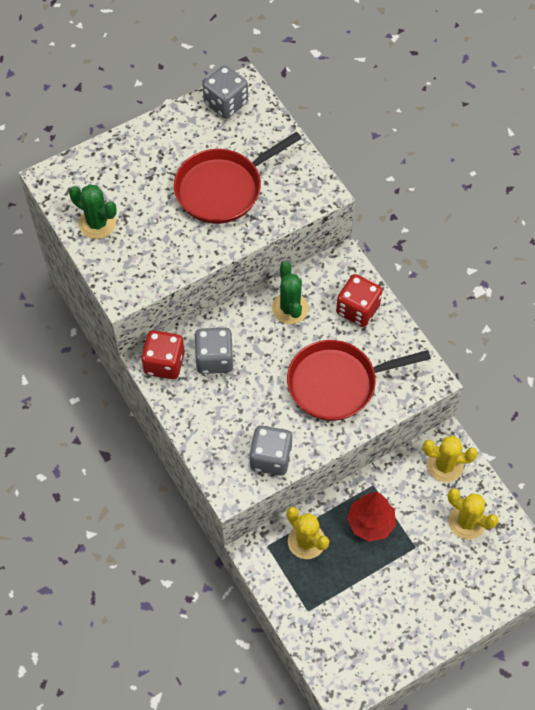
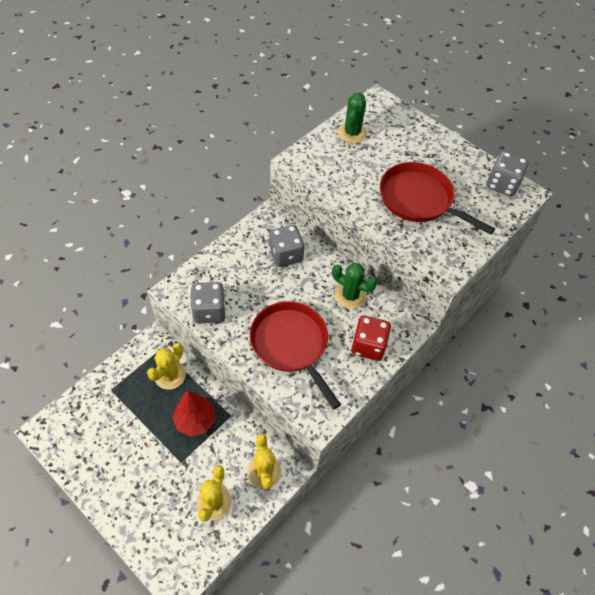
camera: 70 degrees right, 5 degrees down
red dice [141,330,185,379] -> none
green cactus [272,262,309,324] -> green cactus turned 60 degrees clockwise [332,263,377,309]

